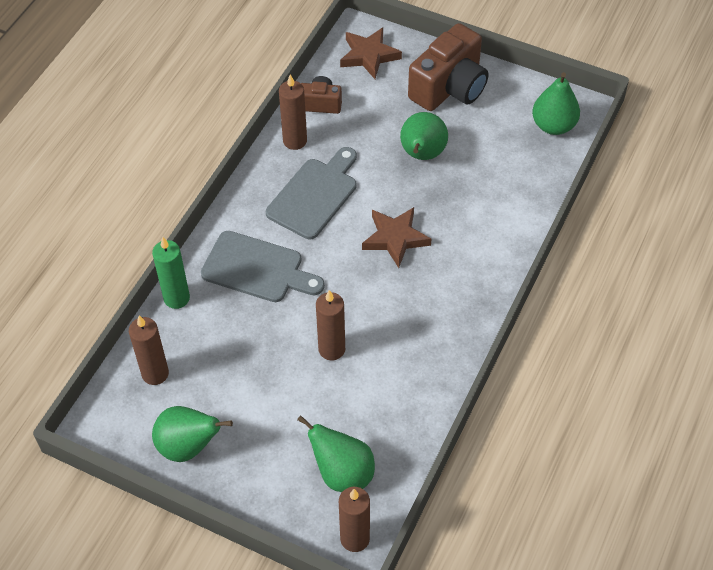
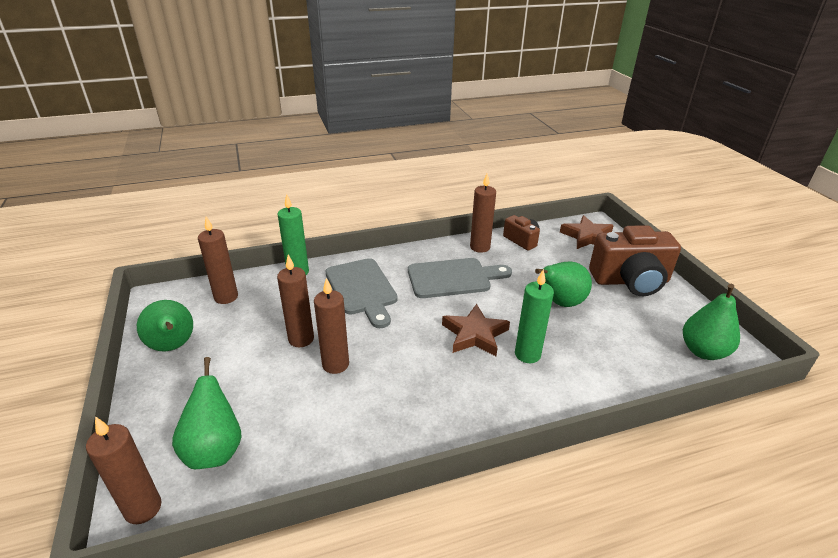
camera: 45 degrees right, 20 degrees down
none -> brown candle [277,255,314,347]
none -> green candle [515,269,554,363]

